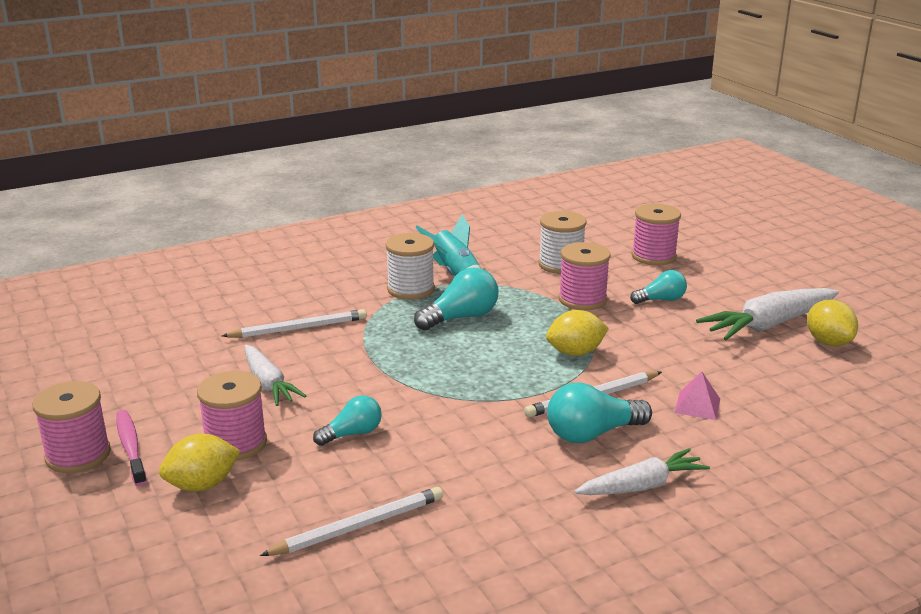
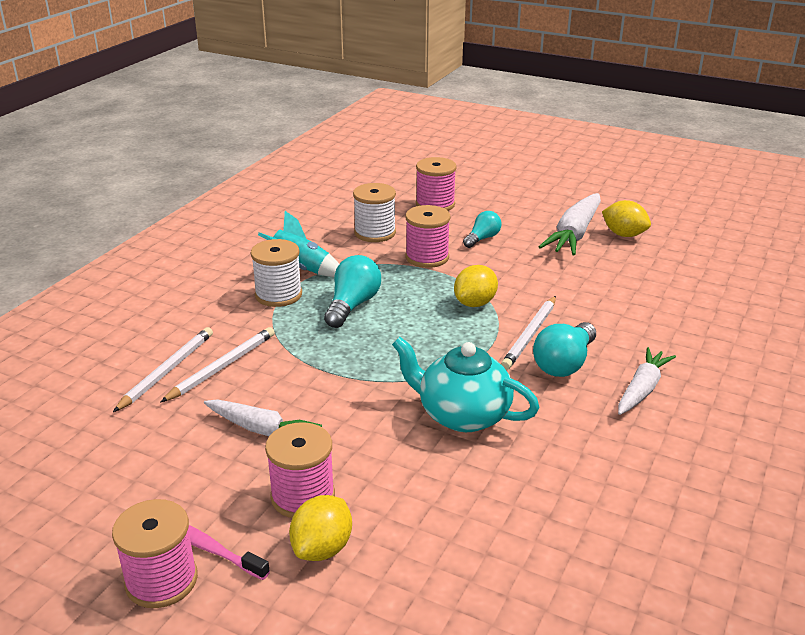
camera: 35 degrees left, 5 degrees up
white pencil [260,487,443,556] -> white pencil moved to [113,327,213,412]
turquoise light bulb [313,395,382,446] -> none
pink pyramid [675,372,720,420] -> none
none -> turquoise teapot [392,337,540,432]

